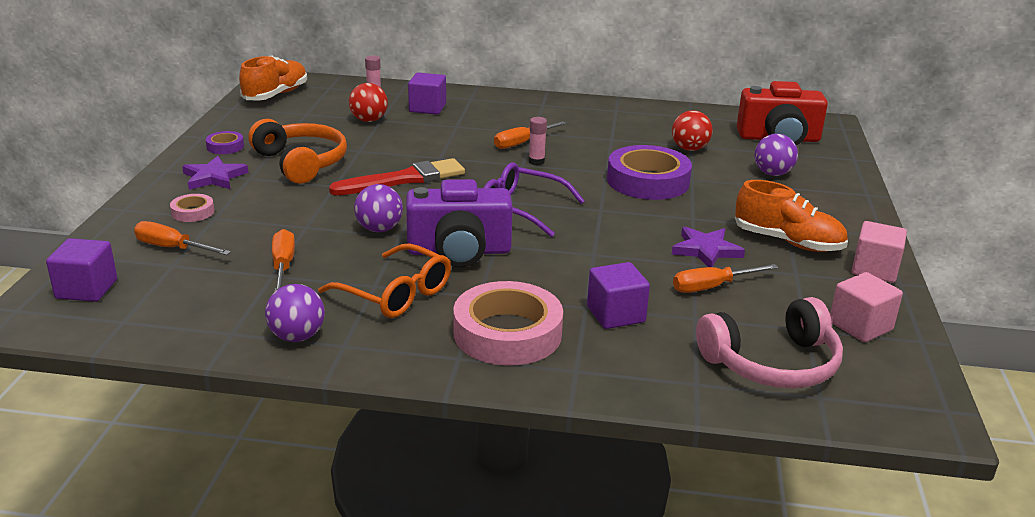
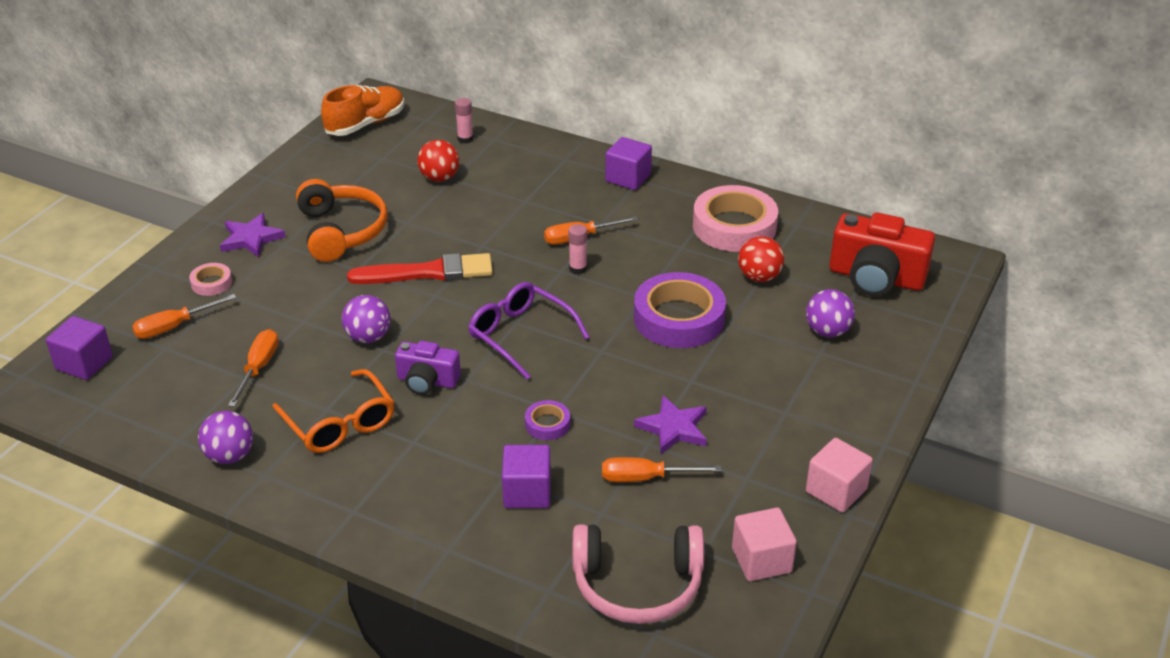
camera: 20 degrees right, 10 degrees up
orange screwdriver [134,221,231,255] -> orange screwdriver turned 75 degrees counterclockwise [132,294,237,339]
purple tape [206,131,244,154] -> purple tape moved to [525,400,570,440]
purple camera [406,179,513,267] -> purple camera [395,341,461,395], size x0.59
purple cube [408,73,446,114] -> purple cube moved to [605,137,652,190]
pink tape [453,281,563,366] -> pink tape moved to [693,185,778,252]
orange shoe [735,180,848,252] -> none

